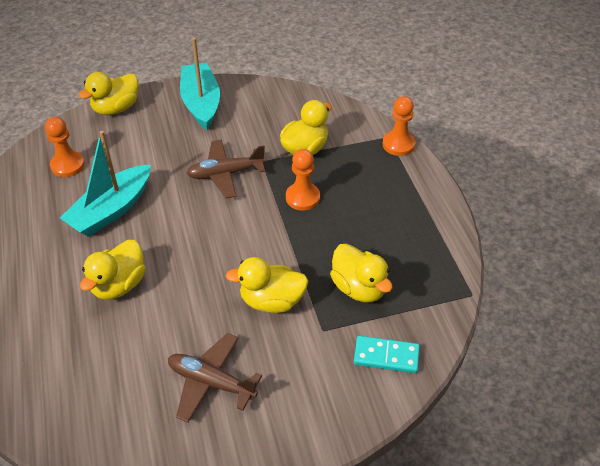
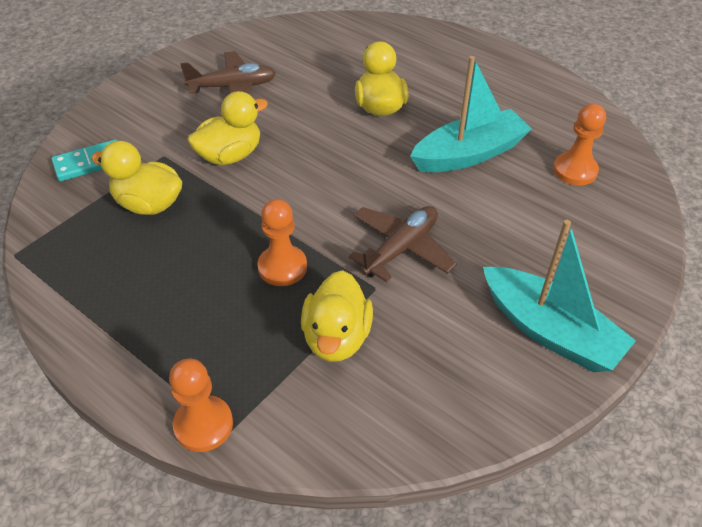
camera: 145 degrees right, 0 degrees up
turquoise boat [60,131,151,237] -> turquoise boat turned 60 degrees clockwise [410,56,532,172]
yellow duck [79,72,138,115] -> none

